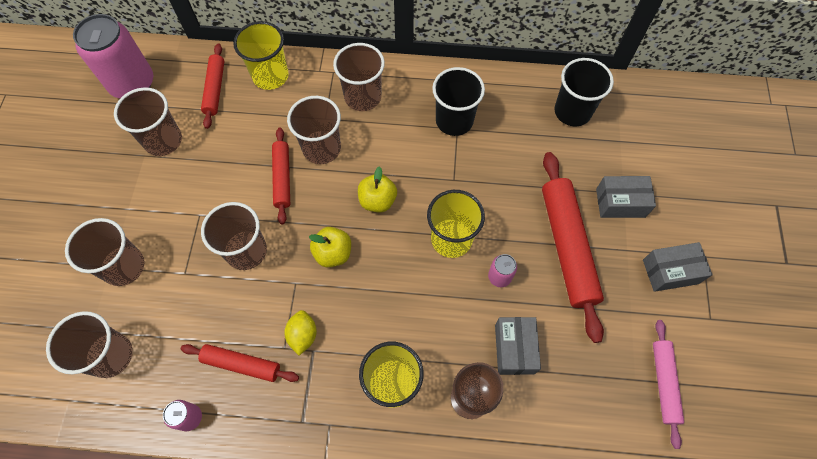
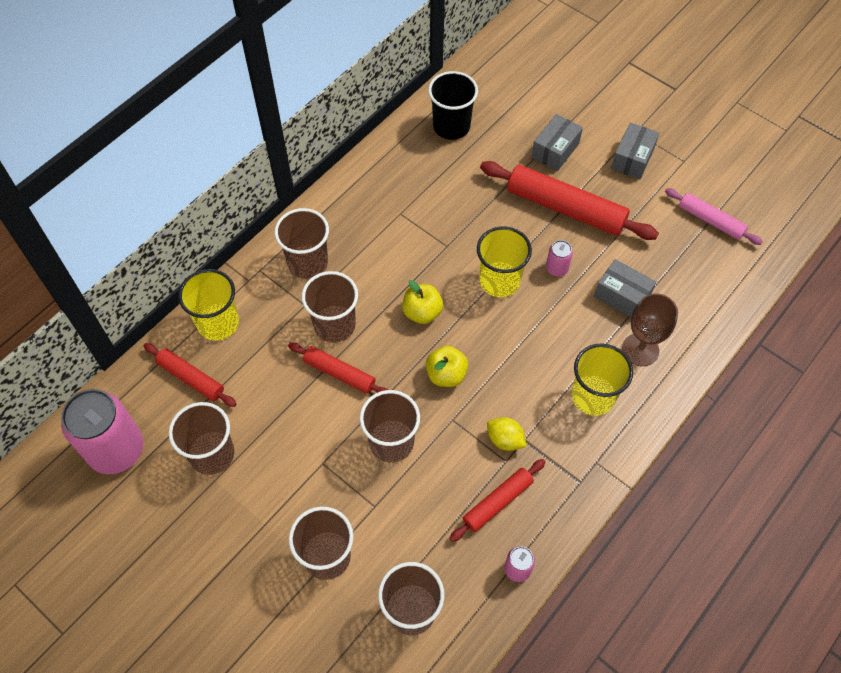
camera: 55 degrees left, 5 degrees down
black cup [432,67,485,136] -> none

